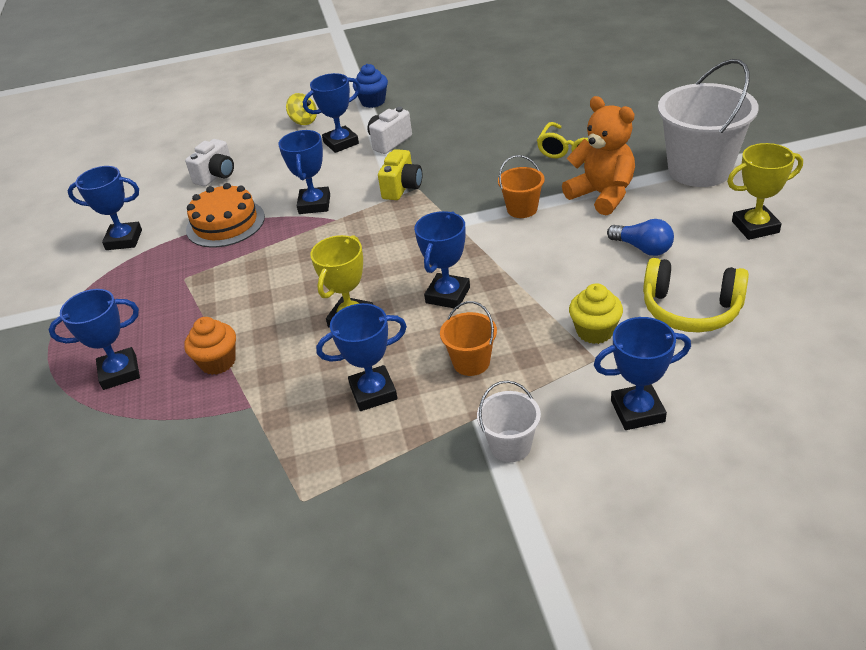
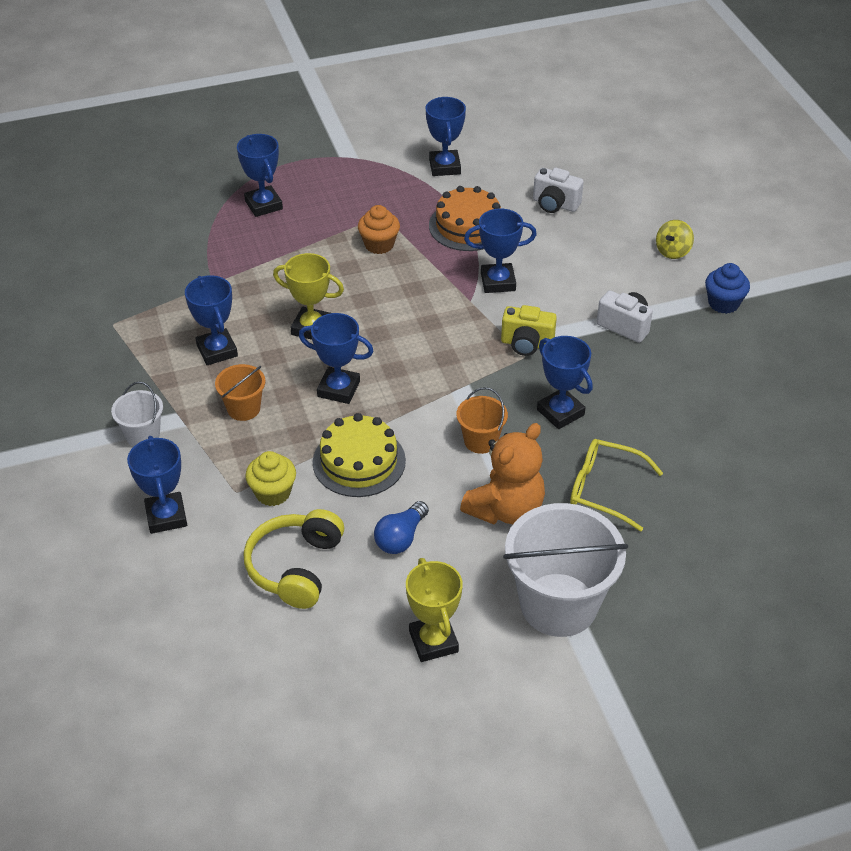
camera: 80 degrees right, 5 degrees up
orange cupcake [184,317,236,375] -> orange cupcake moved to [358,205,400,254]
blue trophy [303,73,360,153] -> blue trophy moved to [537,336,593,429]
none -> yellow cake [313,413,406,497]

